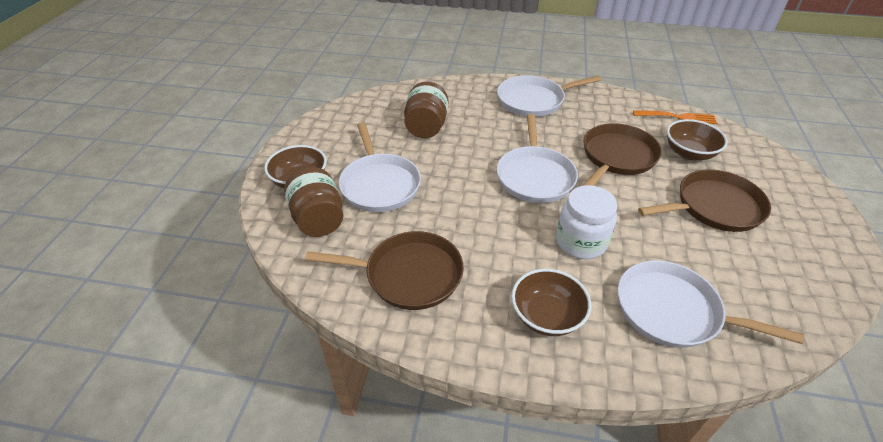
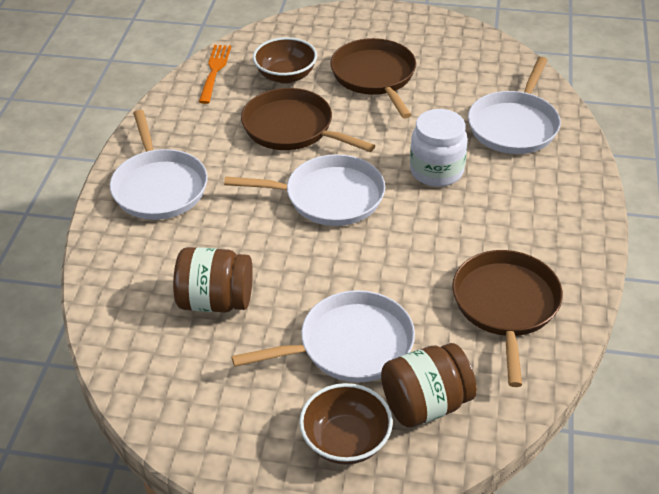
camera: 90 degrees left, 0 degrees up
brown bowl [511,269,591,336] -> none

